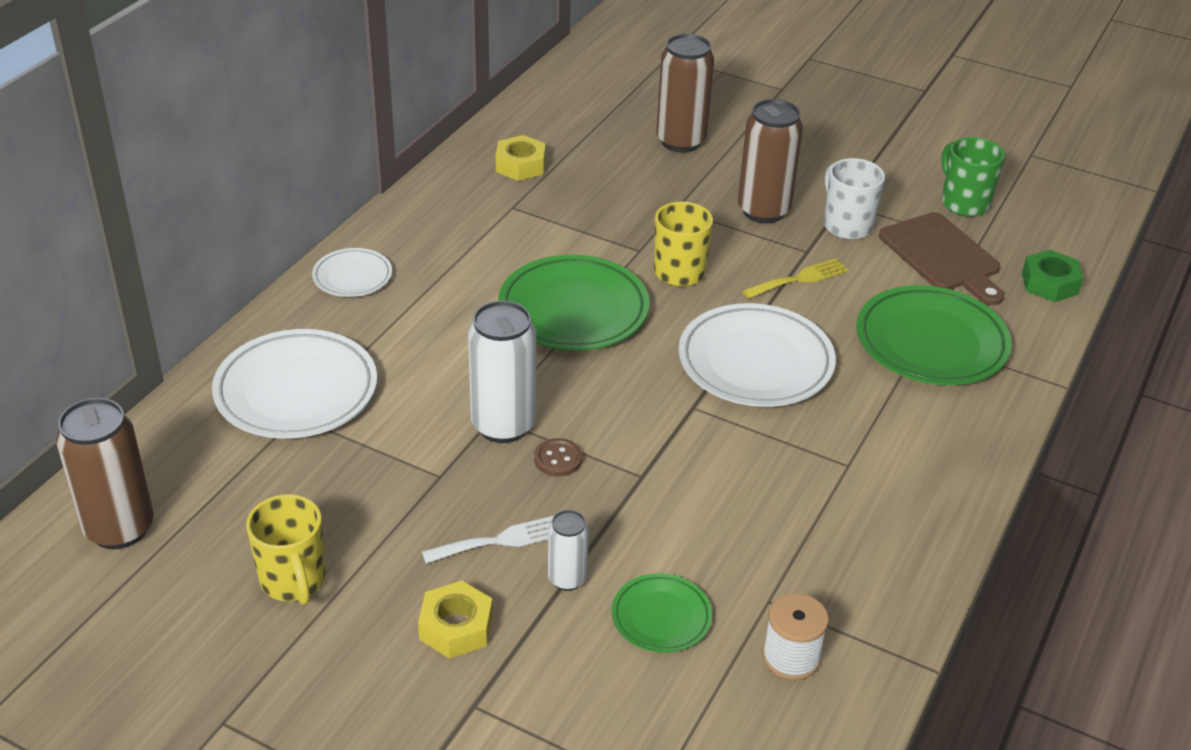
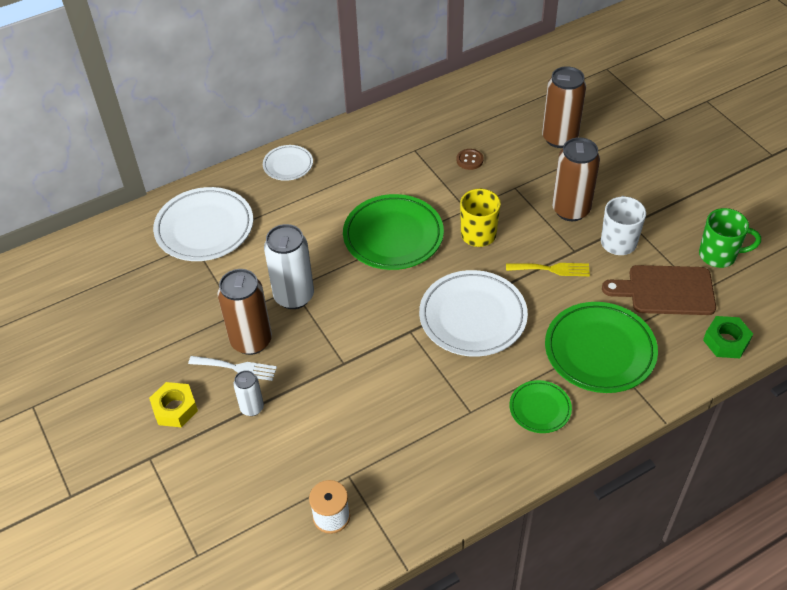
camera: 35 degrees right, 10 degrees up
brown can [56,398,154,549] -> brown can moved to [218,269,272,355]
yellow mug [246,494,326,605] -> none
yellow nut [496,135,546,181] -> none
brown button [534,438,582,476] -> brown button moved to [457,149,483,170]
green plate [612,573,712,653] -> green plate moved to [509,380,572,433]
brown cutting board [879,212,1005,306] -> brown cutting board turned 90 degrees clockwise [602,265,716,315]
green mug [942,137,1005,217] -> green mug turned 90 degrees clockwise [699,208,761,268]

